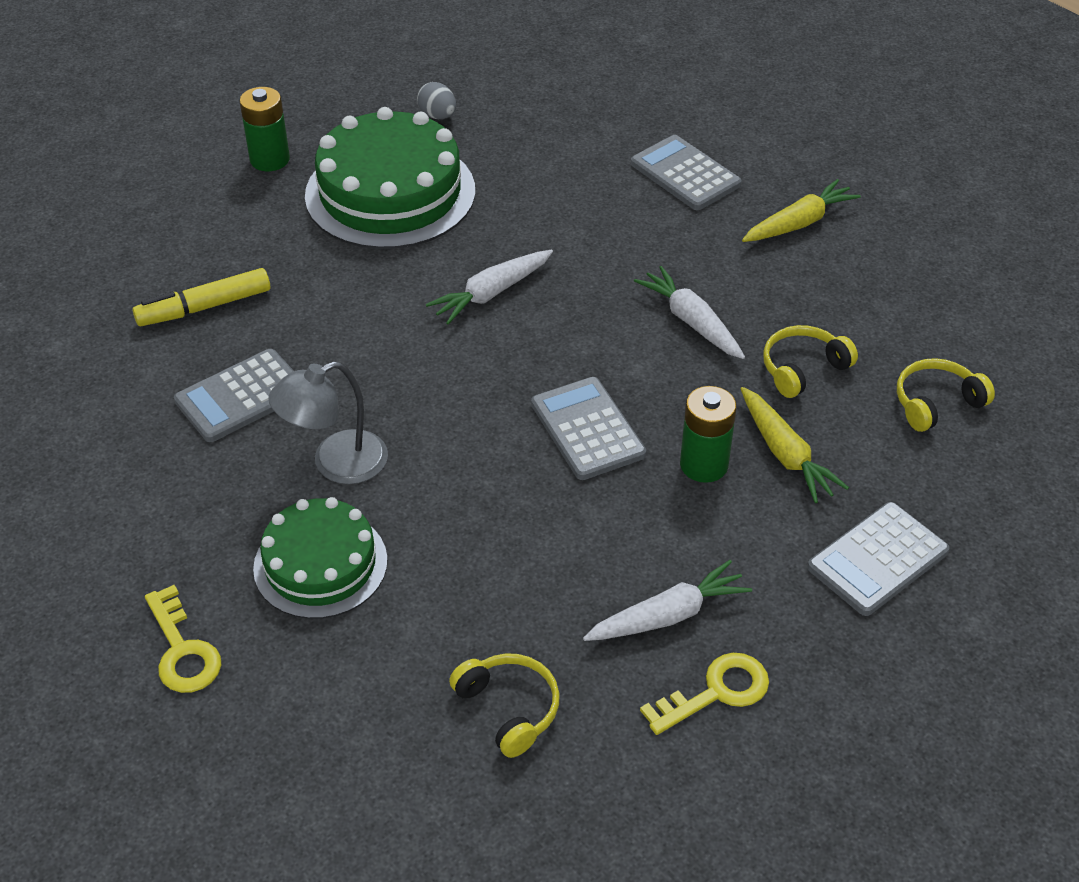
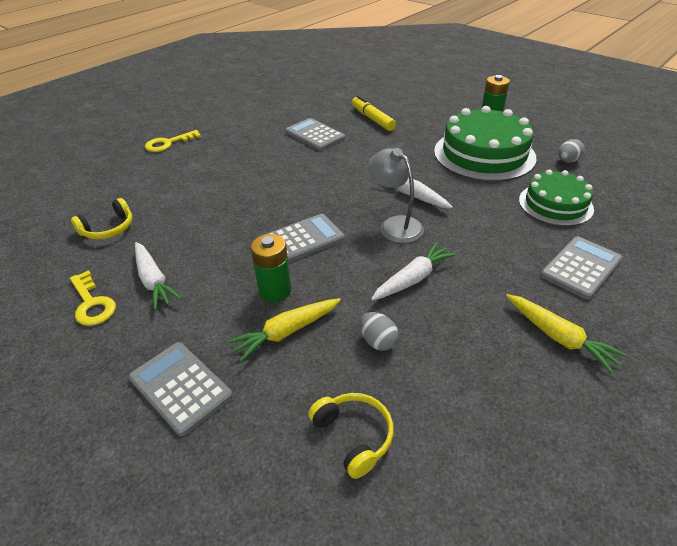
camera: 85 degrees right, 5 degrees down
green cake [253,497,387,619] -> green cake moved to [519,170,594,226]
grey lamp [268,361,388,484] -> grey lamp moved to [368,148,424,243]
yellow headphones [763,325,858,398] -> grey egg [360,312,399,351]

